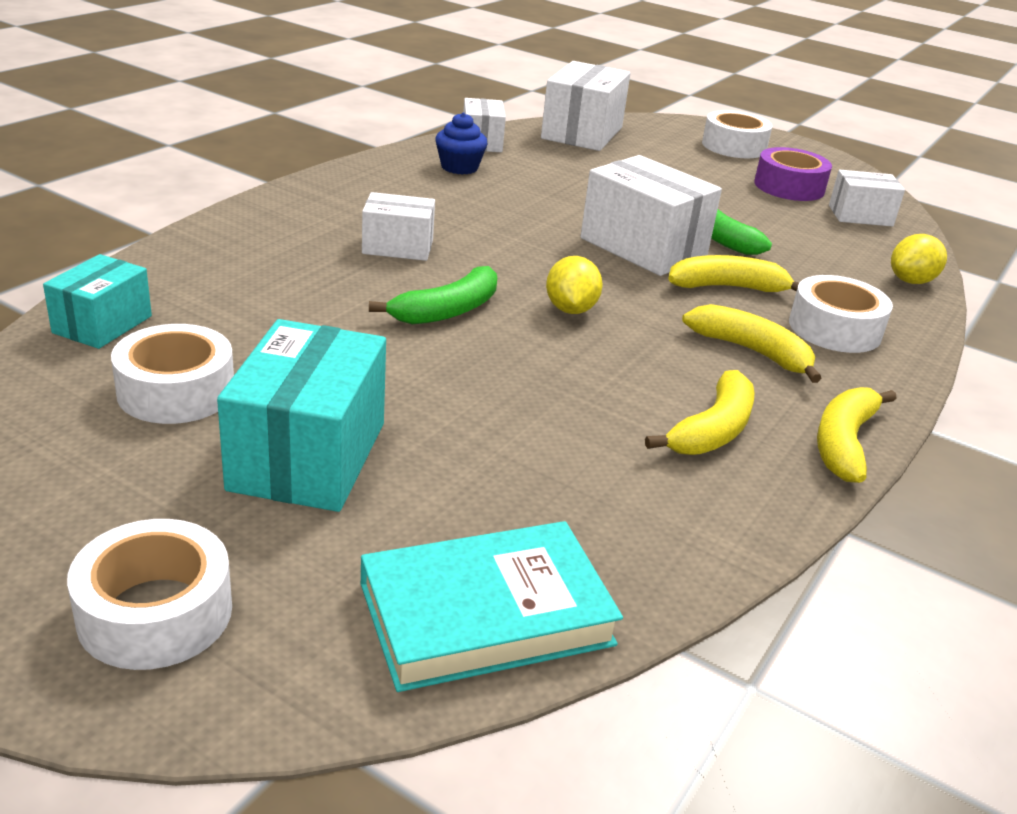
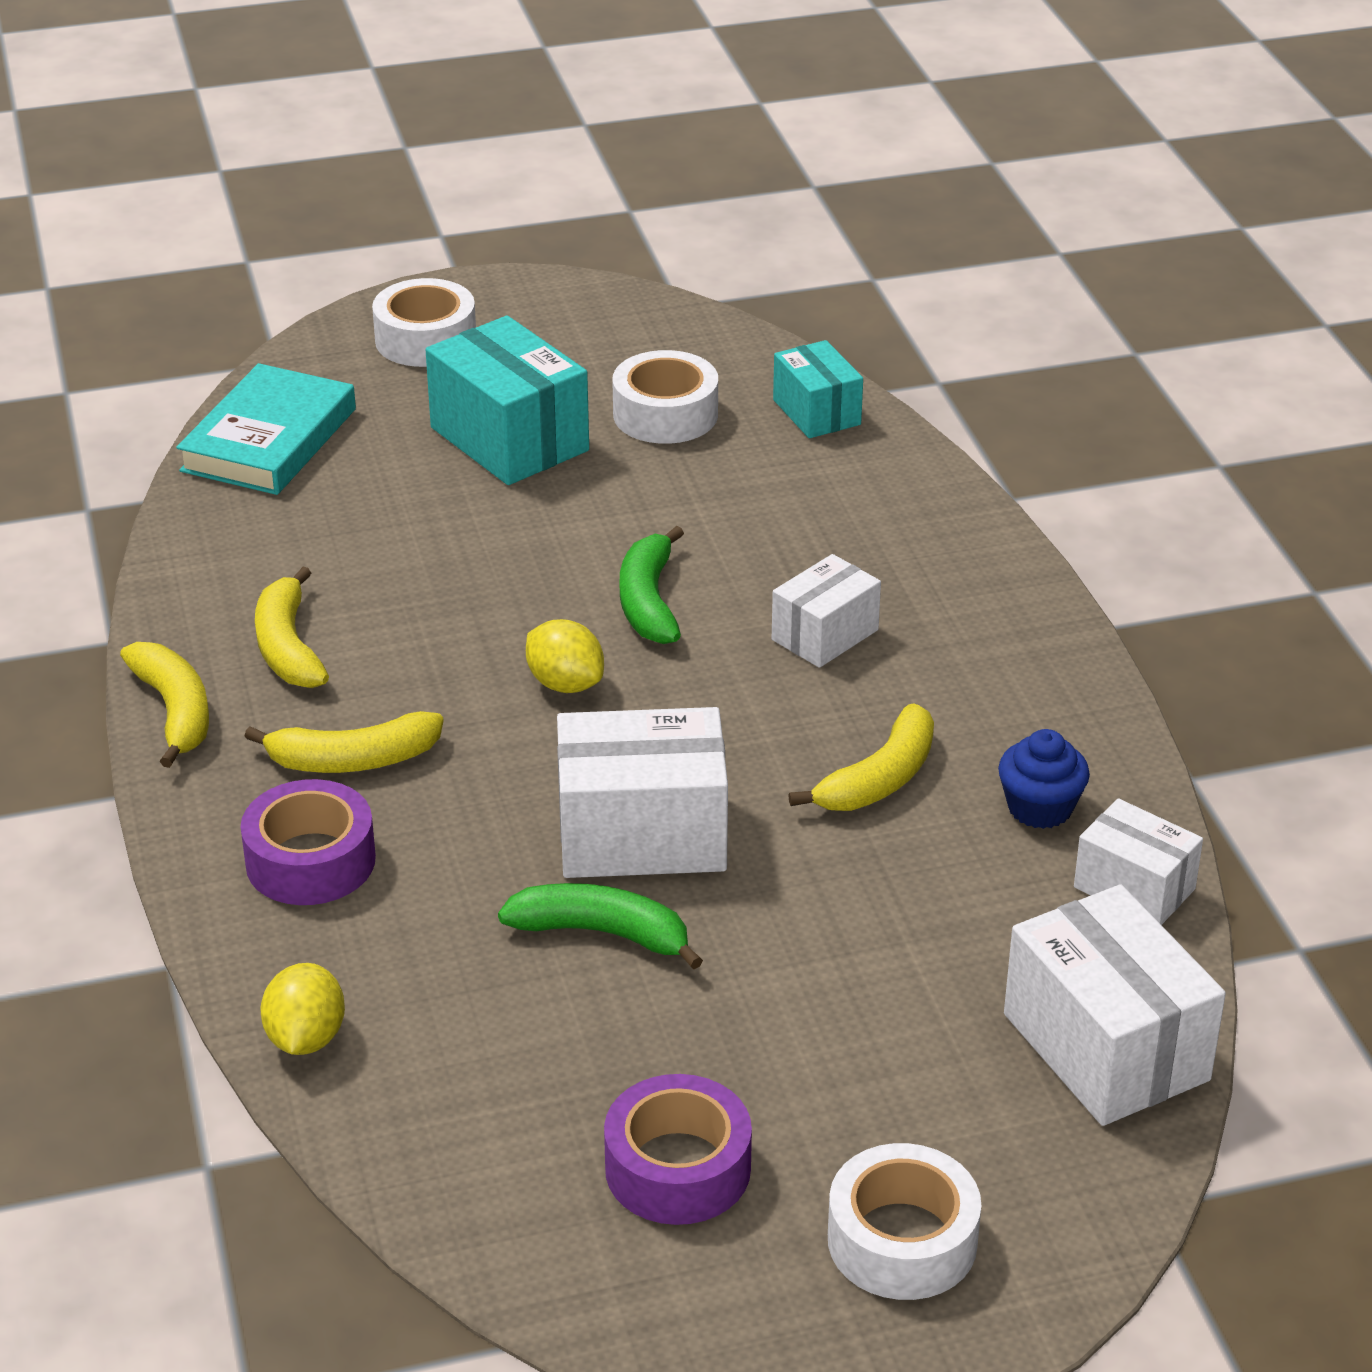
camera: 135 degrees right, 5 degrees up
yellow banana [668,255,799,292] -> yellow banana moved to [788,703,934,811]
white tape [789,275,893,353] -> purple tape [241,779,376,905]
white box [829,170,905,227] -> none

